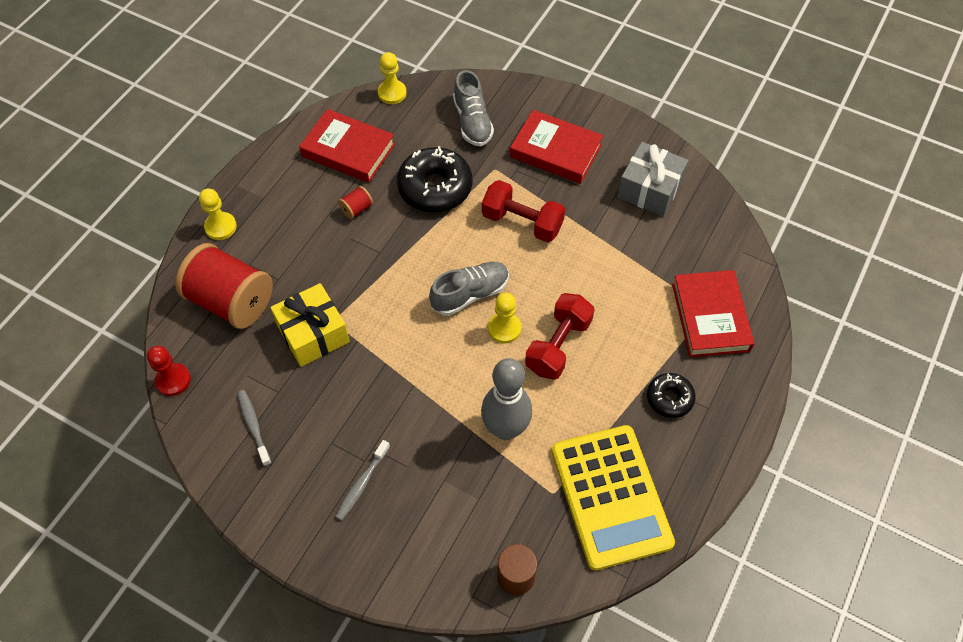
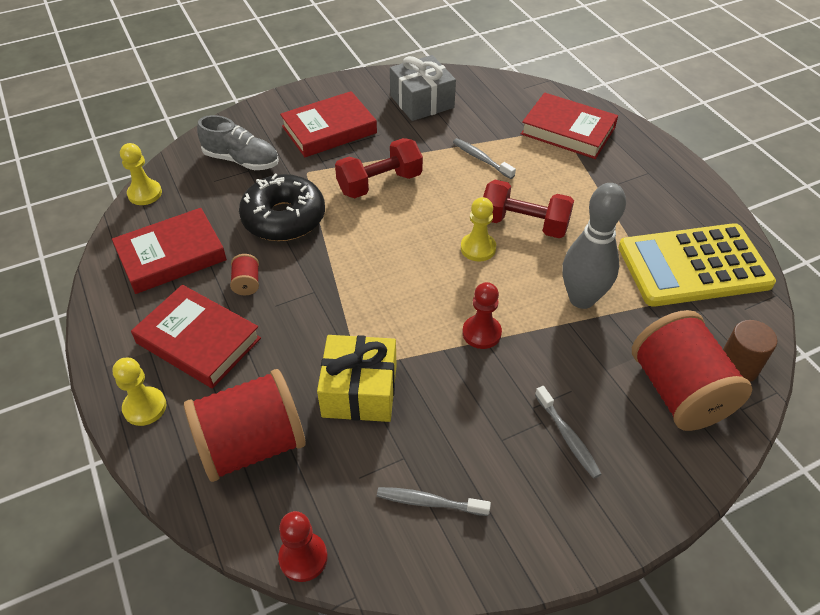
camera: 55 degrees left, 10 degrees down
grey shoe [429,262,509,316] -> none
red dumbbell [525,293,595,380] -> red dumbbell turned 45 degrees counterclockwise [483,180,574,238]
yellow calculator [551,425,675,571] -> yellow calculator turned 150 degrees clockwise [618,223,776,307]
black donut [647,373,696,418] -> none
none -> red book [131,285,261,388]
none -> grey toothbrush [453,138,516,179]
none -> red pawn [462,282,502,349]
none -> red spool [632,310,752,431]

